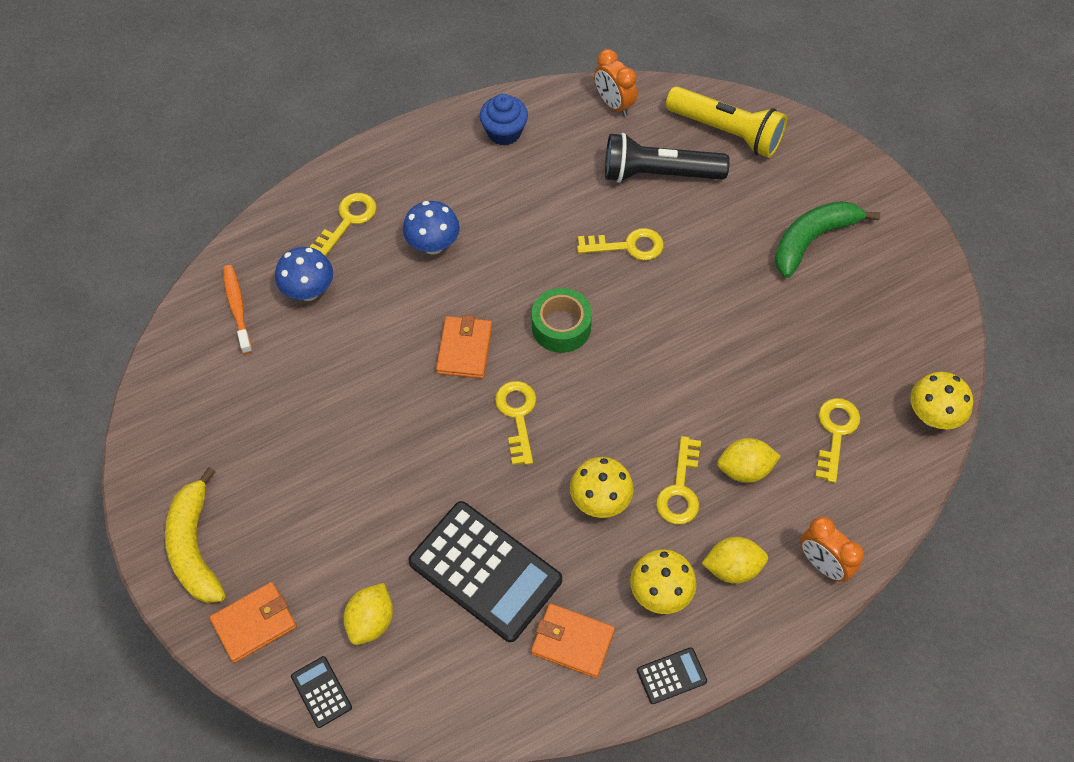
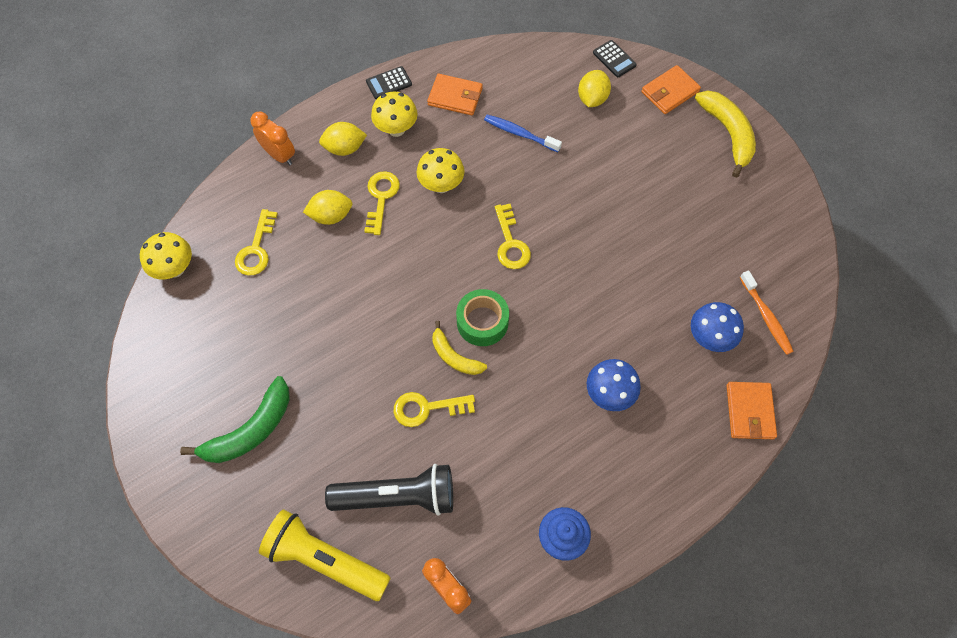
camera: 175 degrees right, 5 degrees up
yellow key [310,193,377,256] -> none
black calculator [408,501,562,642] -> blue toothbrush [484,114,562,152]
orange wallet [436,315,492,379] -> orange wallet moved to [726,382,777,439]
none -> yellow banana [432,321,487,375]

